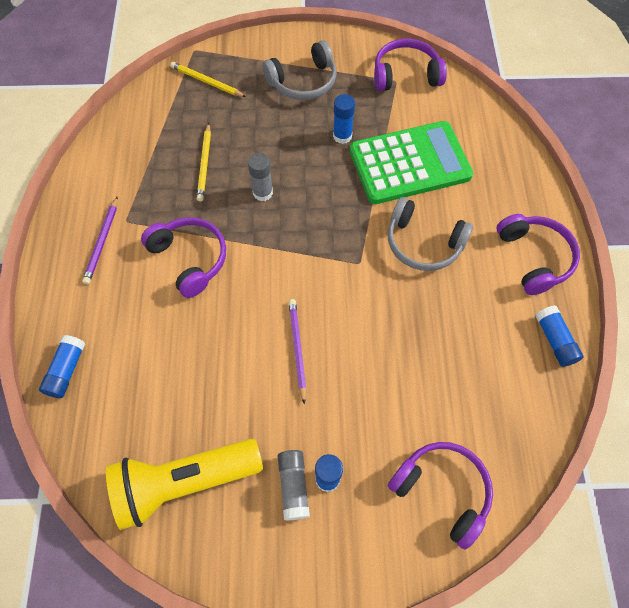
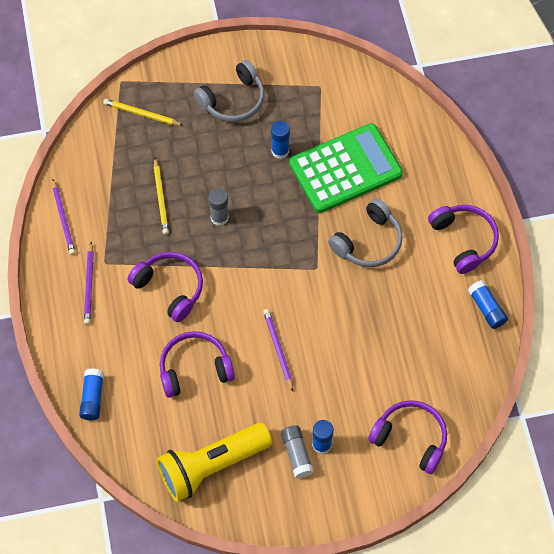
camera: 10 degrees left, 0 degrees up
purple headphones [374,39,447,91] -> purple headphones moved to [160,331,235,398]
grey headphones [388,197,473,271] -> grey headphones turned 60 degrees counterclockwise [328,199,403,267]
none -> purple pencil [52,179,76,255]

